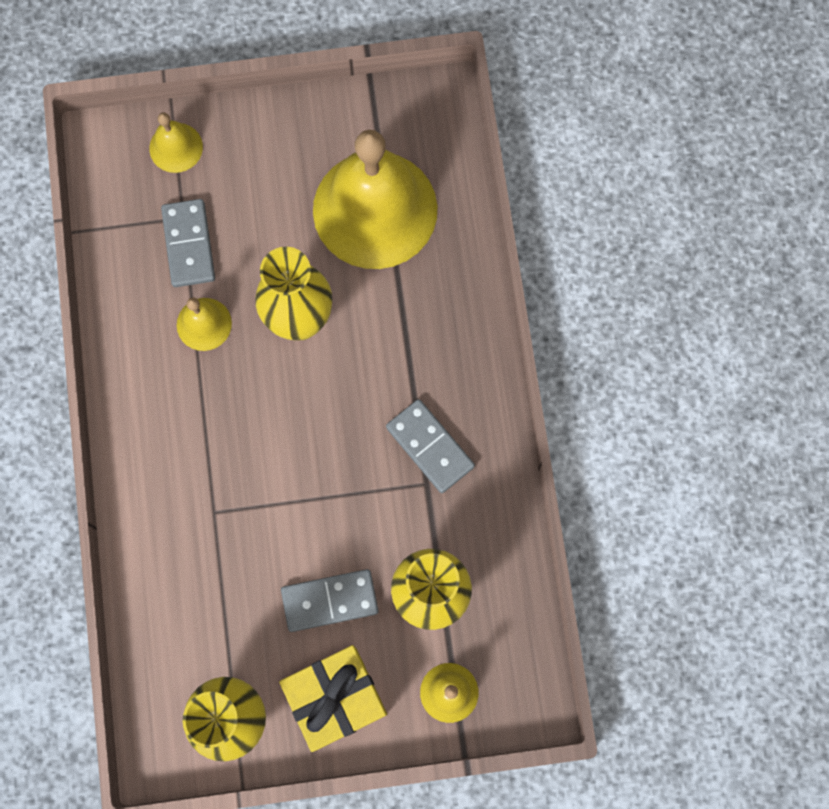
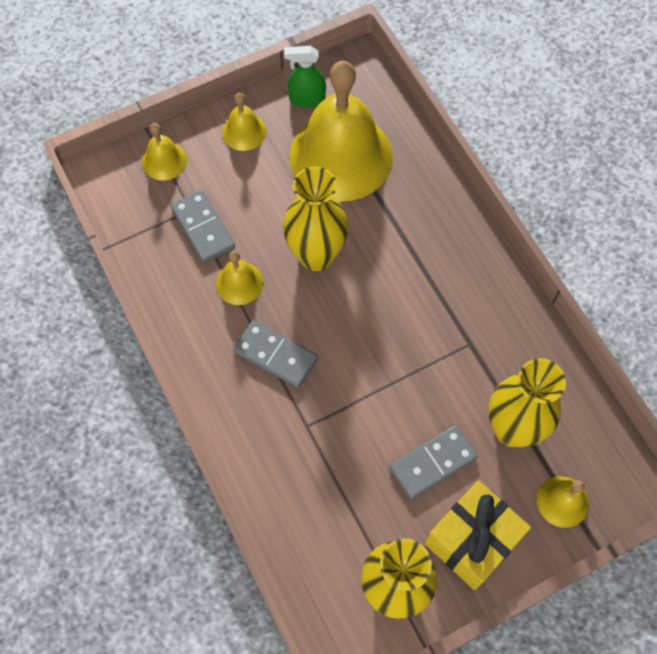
camera: 20 degrees left, 10 degrees down
grey domino [386,399,475,493] -> grey domino moved to [233,320,318,388]
none -> yellow bell [222,93,267,151]
none -> green spray bottle [284,46,326,108]

